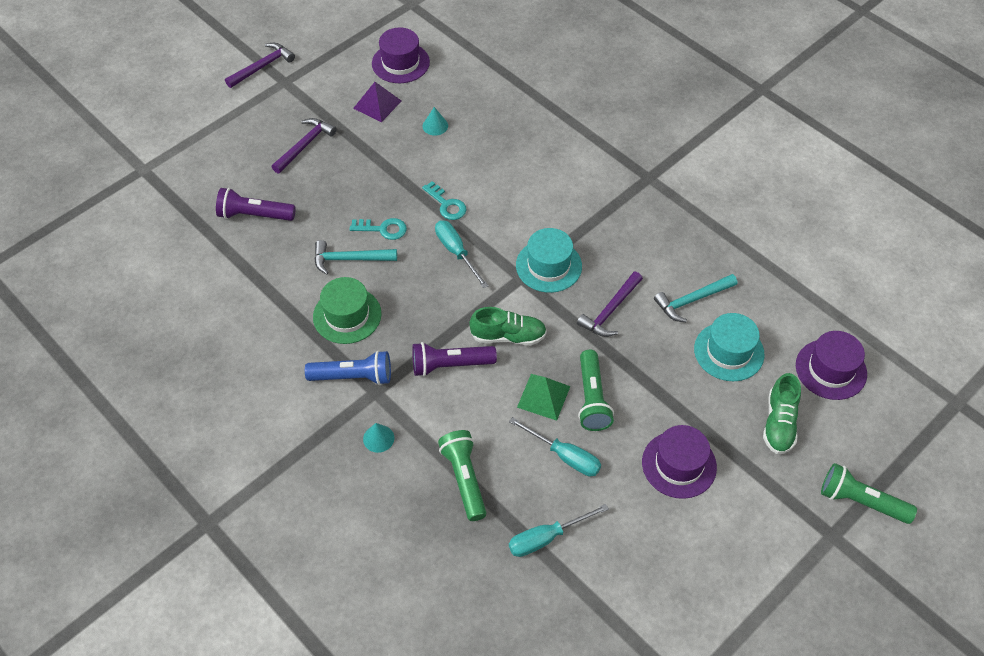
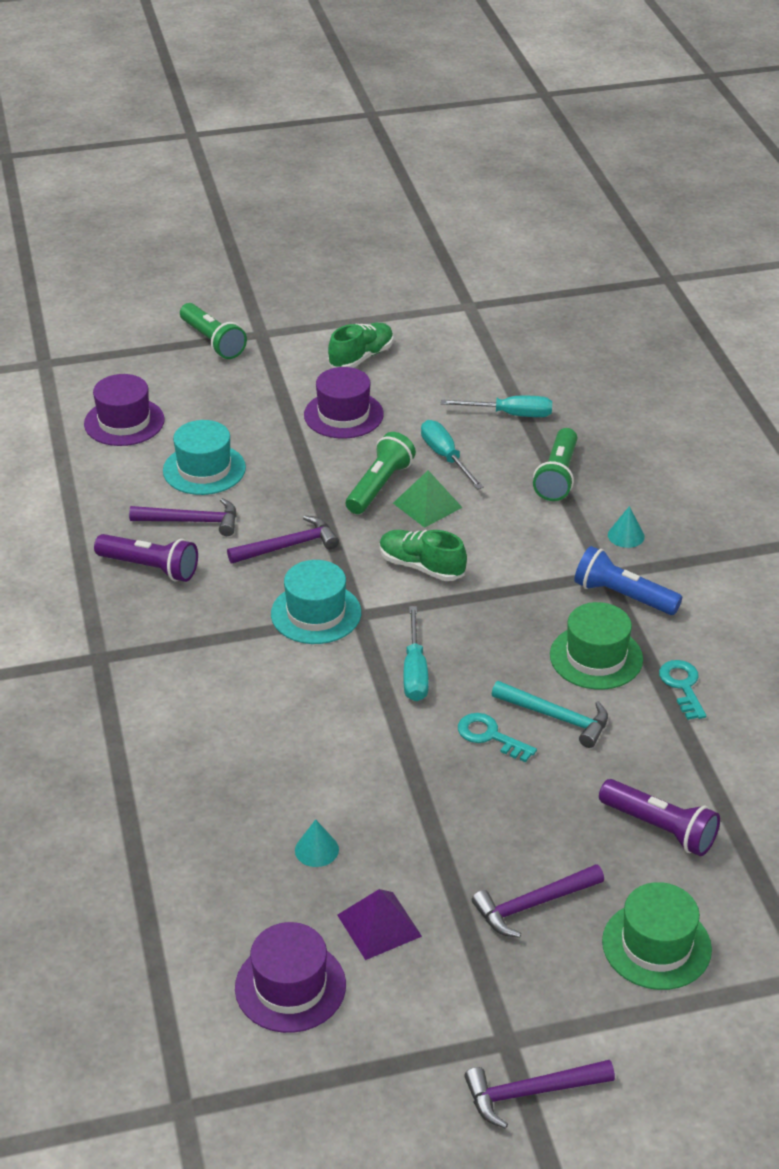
camera: 150 degrees left, 15 degrees down
purple flashlight [412,342,497,377] -> purple flashlight moved to [94,534,198,582]
turquoise key [422,181,466,220] -> turquoise key moved to [659,660,706,720]
turquoise hammer [654,274,737,322] -> purple hammer [129,498,236,536]
green shoe [763,373,801,454] -> green shoe moved to [328,323,393,368]
none -> green hat [602,882,712,990]

